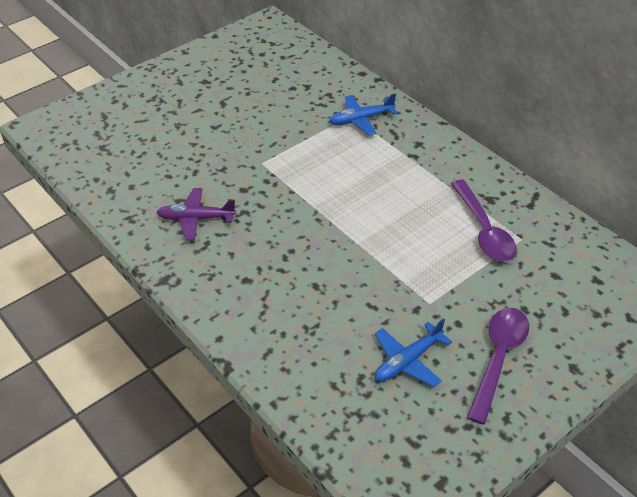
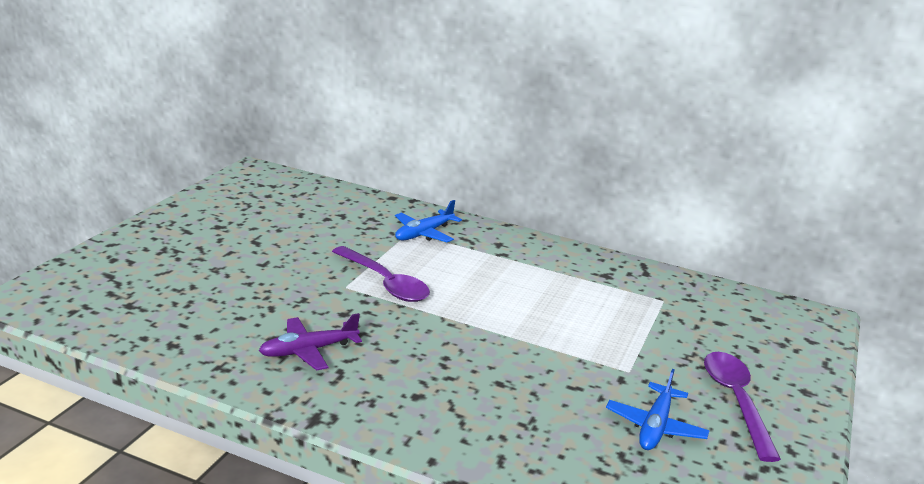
camera: 30 degrees left, 20 degrees down
purple spoon [451,180,517,262] -> purple spoon moved to [332,246,430,302]

